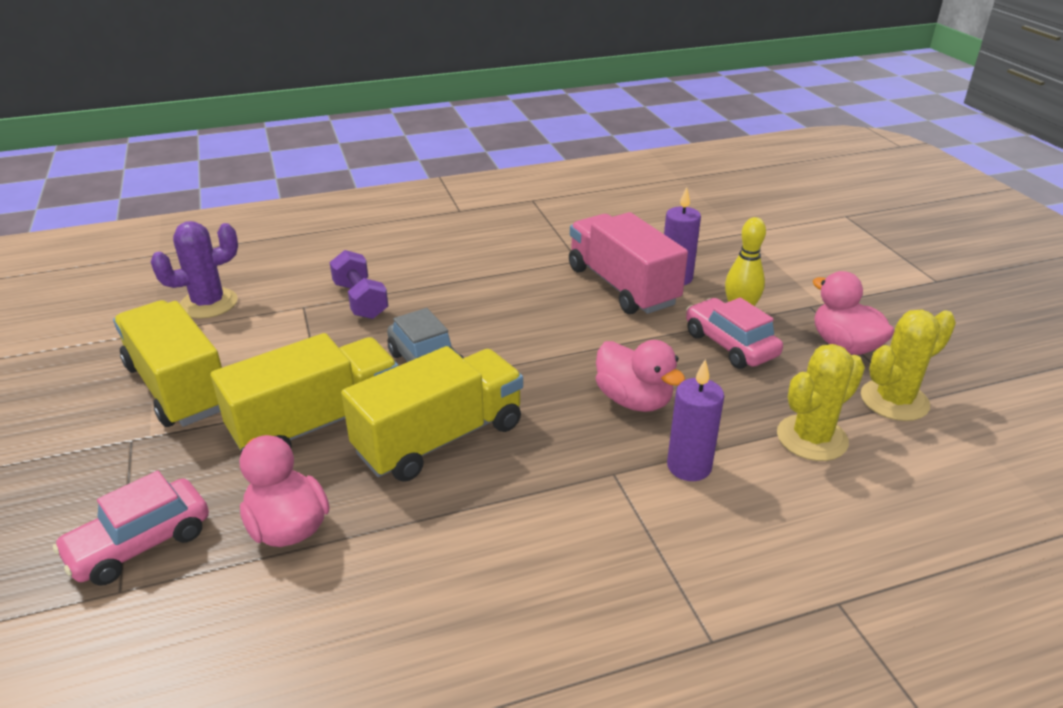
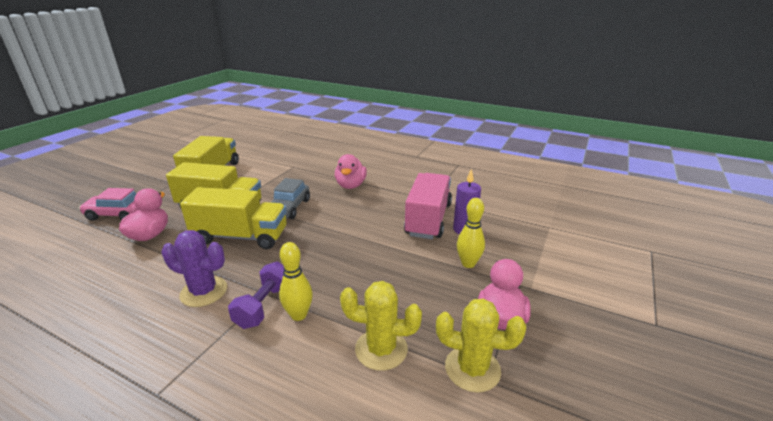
camera: 45 degrees right, 5 degrees down
purple cactus [151,221,238,319] -> purple cactus moved to [161,230,227,307]
purple dumbbell [330,250,388,319] -> purple dumbbell moved to [228,262,284,329]
pink duck [596,340,685,412] -> pink duck moved to [335,154,367,189]
purple candle [667,359,724,481] -> yellow bowling pin [279,242,313,321]
pink car [686,297,783,369] -> none

